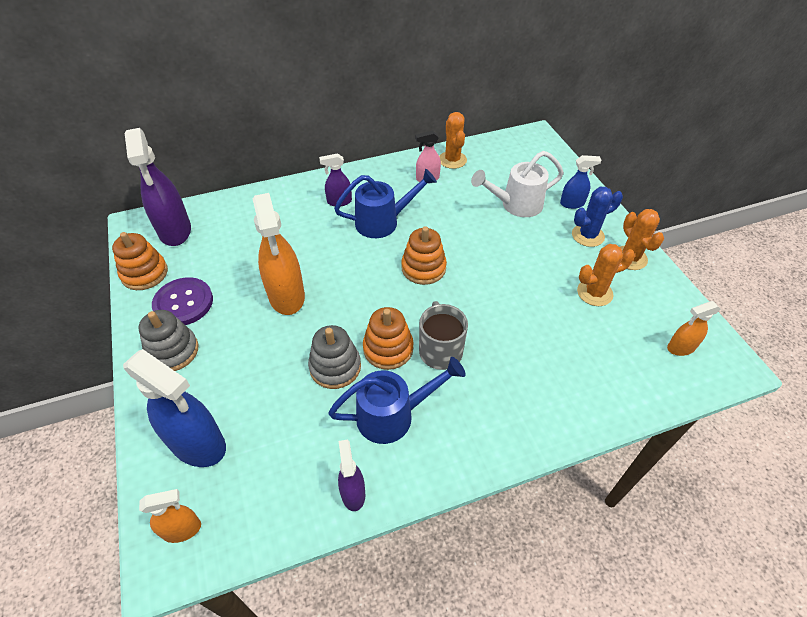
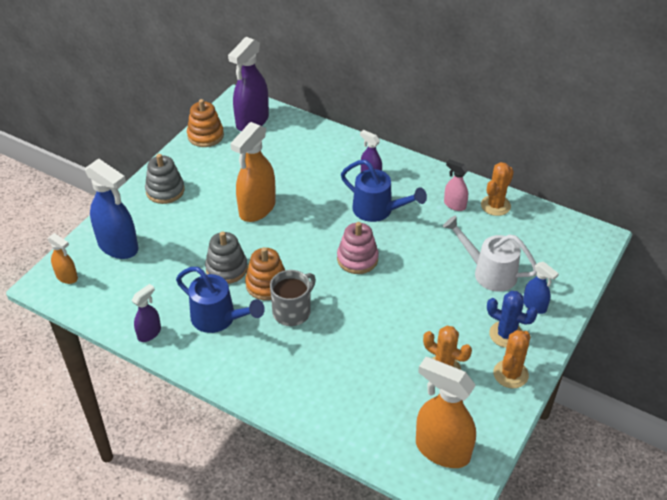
camera: 50 degrees right, 5 degrees down
blue spray bottle [123,349,226,467] -> blue spray bottle turned 45 degrees counterclockwise [85,158,138,259]
purple button [152,277,213,325] -> none
orange stacking toy [401,226,447,285] -> pink stacking toy [337,222,379,274]
orange spray bottle [667,301,720,356] -> orange spray bottle [416,357,476,468], size x1.92

